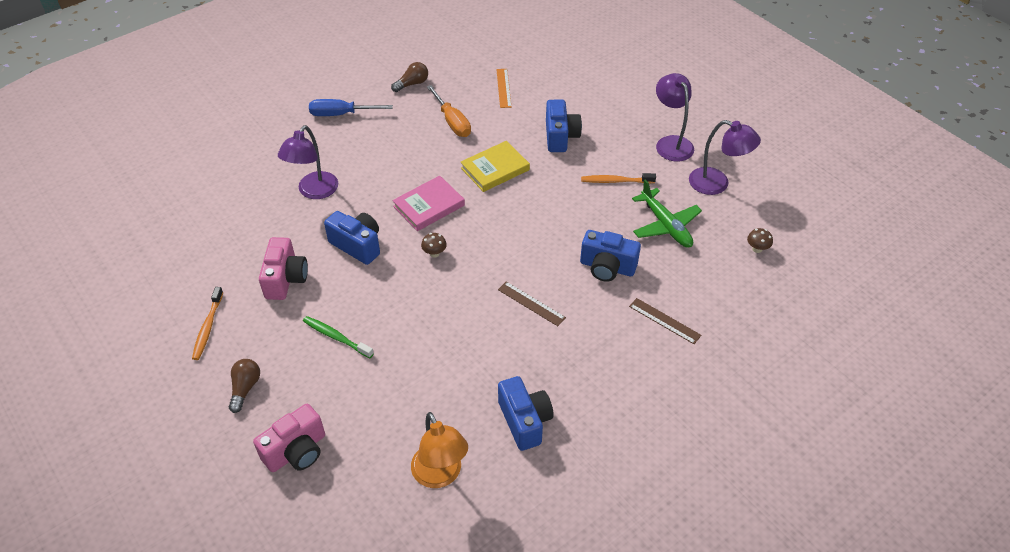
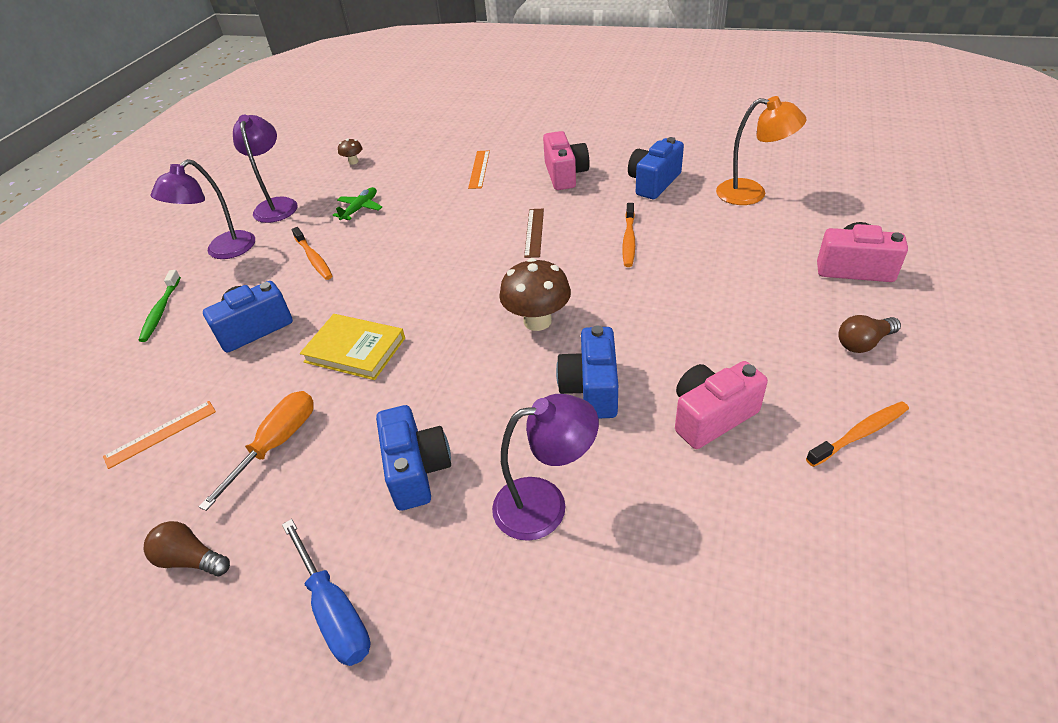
camera: 120 degrees left, 5 degrees down
green toothbrush [303,316,374,358] -> green toothbrush moved to [139,270,181,342]
pink book [392,176,465,231] -> none
orange lamp [411,412,468,488] -> orange lamp turned 75 degrees clockwise [716,96,807,205]
brown mushroom [421,233,447,258] -> brown mushroom [499,258,571,331], size x2.04
blue camera [580,230,641,282] -> blue camera moved to [376,405,451,511]
brown ruler [629,298,701,344] -> orange ruler [468,150,490,189]
green plane [632,179,702,248] -> green plane [333,187,382,220], size x0.63
none -> pink camera [543,131,590,190]
none -> orange toothbrush [622,203,635,267]

